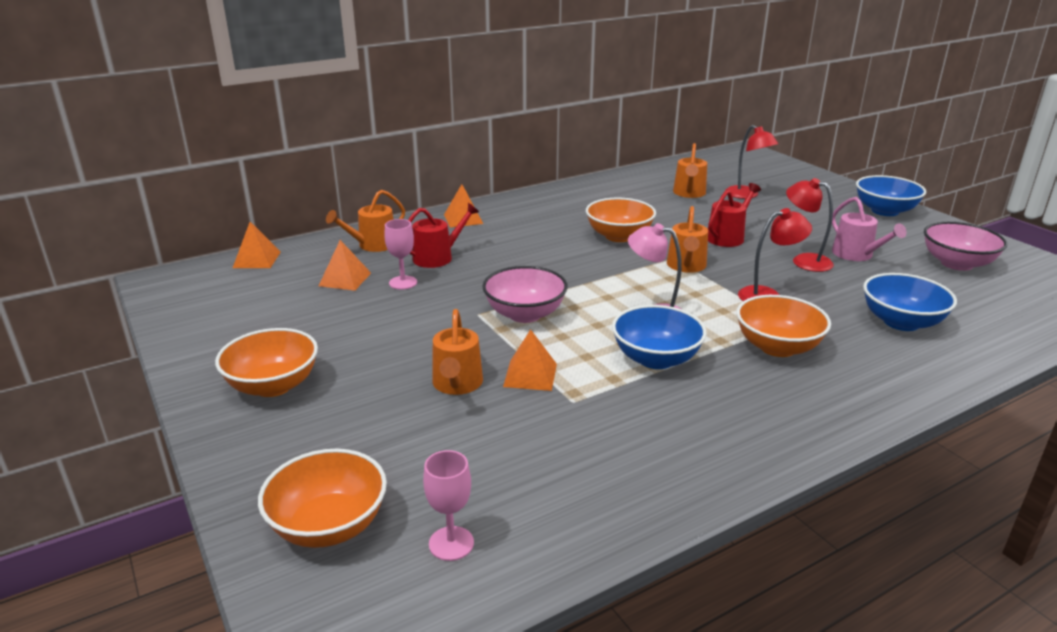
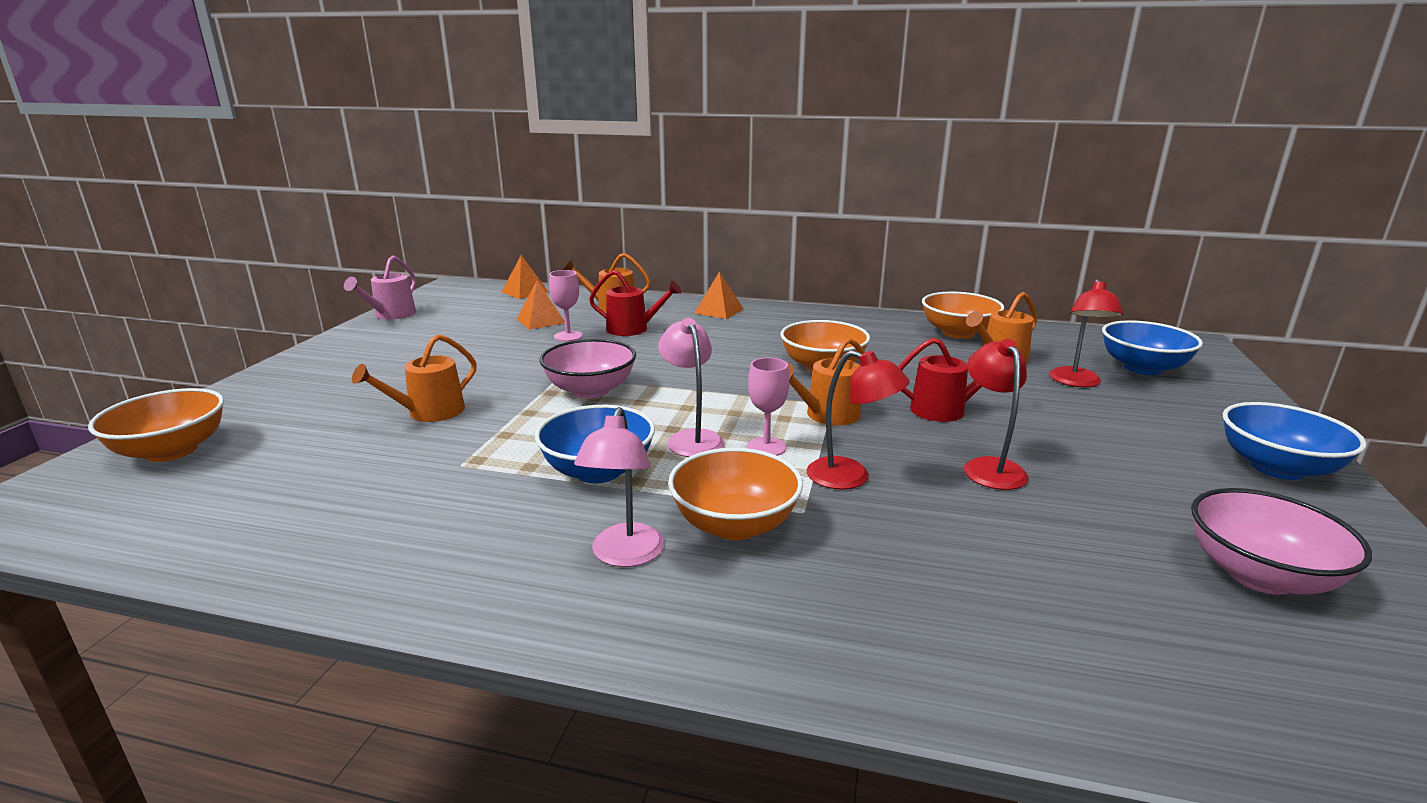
camera: 45 degrees right, 5 degrees down
orange bowl [215,328,318,397] -> orange bowl moved to [922,292,1004,339]
pink goblet [423,450,474,561] -> pink goblet moved to [747,358,789,456]
orange pyramid [503,329,557,391] -> none
pink watering can [832,197,907,261] -> pink watering can moved to [344,256,416,320]
blue bowl [863,273,957,331] -> blue bowl moved to [1102,320,1203,375]
none -> pink lamp [574,407,664,567]

